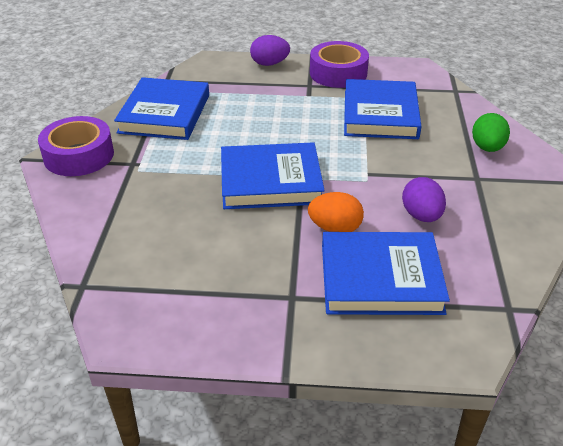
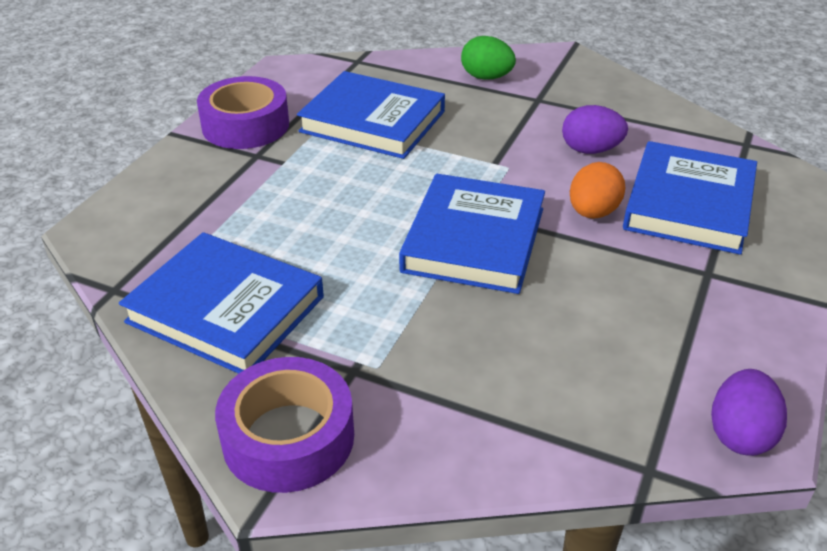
camera: 70 degrees left, 0 degrees up
purple egg [250,35,290,66] -> purple egg moved to [711,369,787,456]

